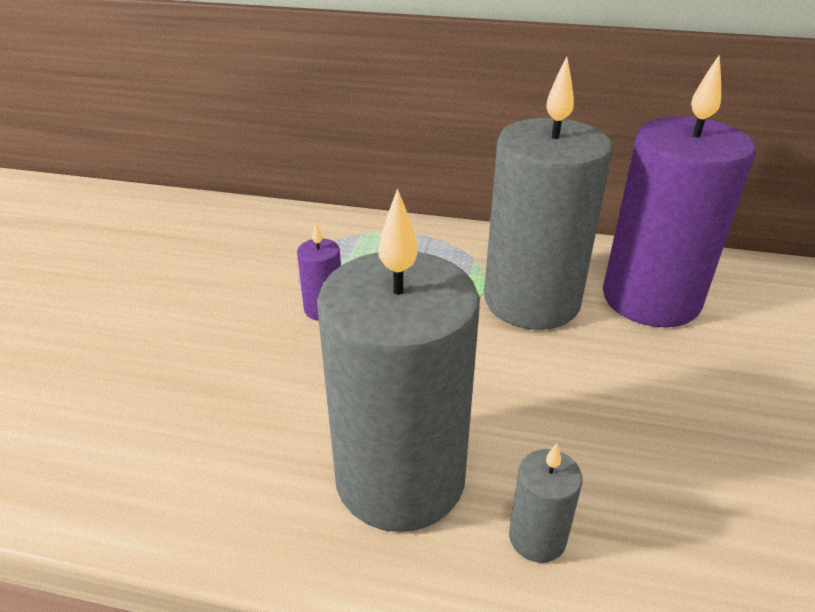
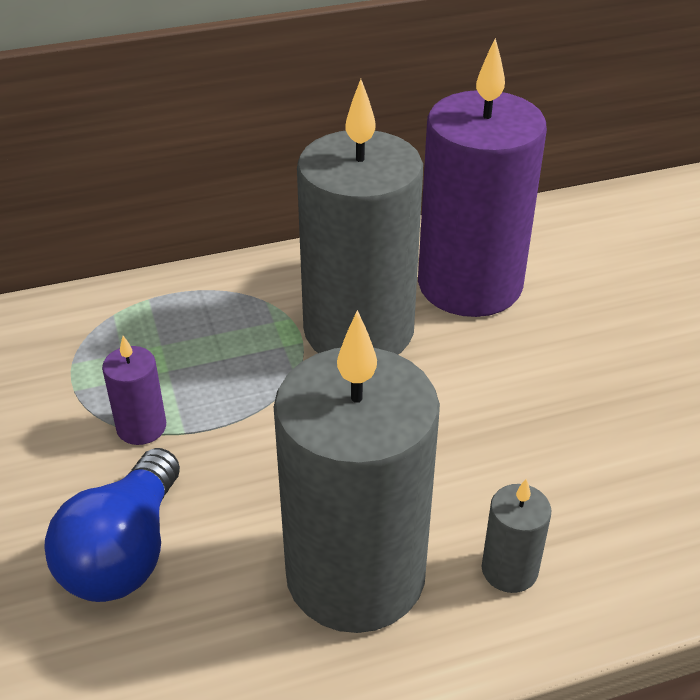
camera: 30 degrees left, 5 degrees up
none -> blue light bulb [45,448,180,602]

